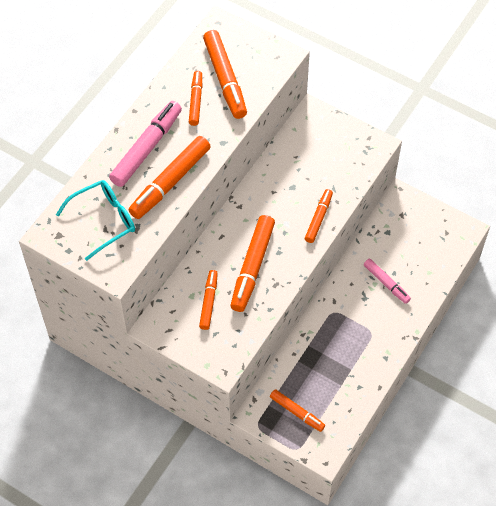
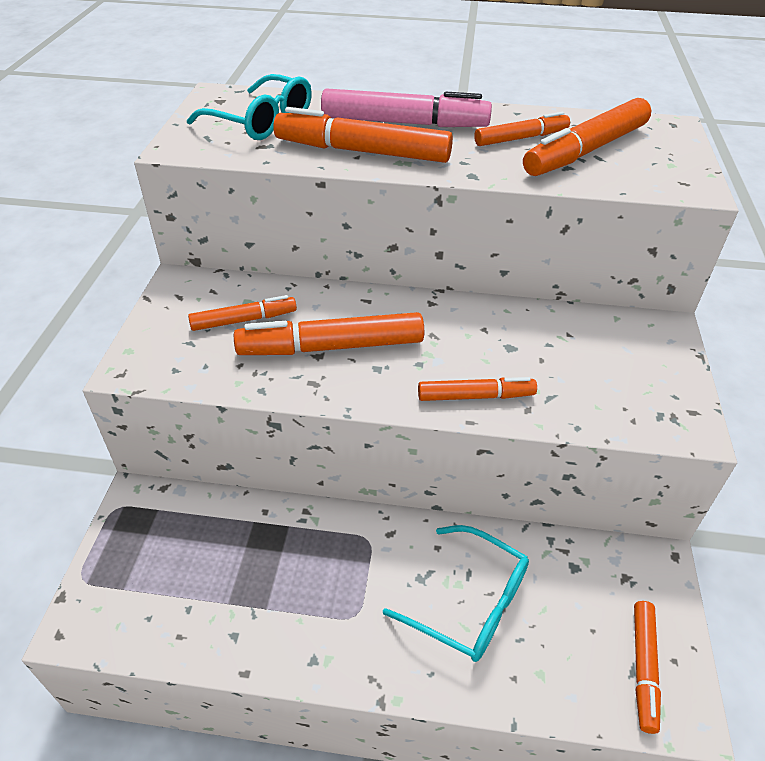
camera: 65 degrees right, 15 degrees down
orange marker [270,389,325,432] -> orange marker moved to [634,601,661,734]
pink marker [364,259,411,304] -> turquoise glasses [383,525,529,662]

